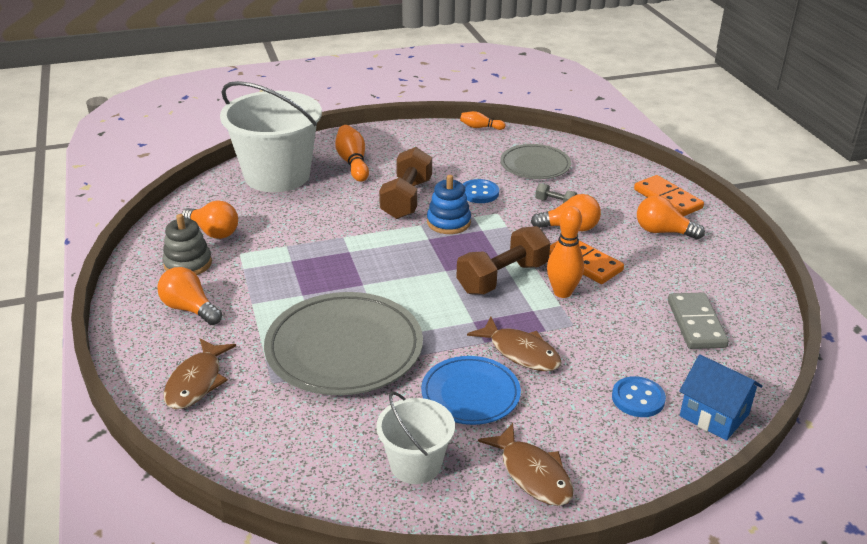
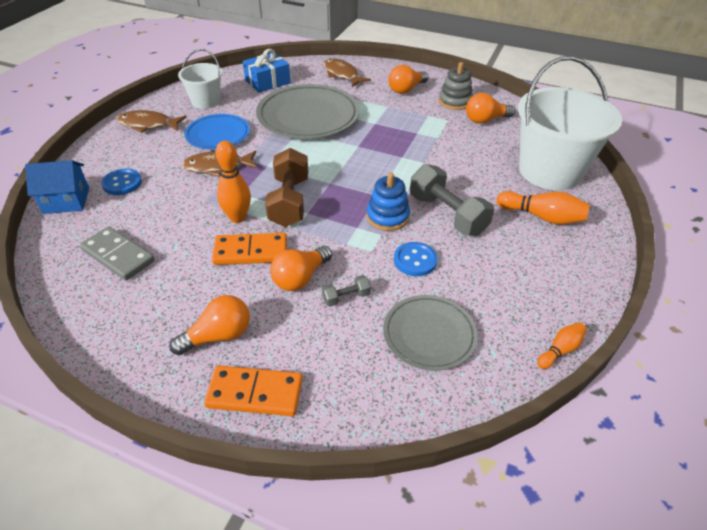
camera: 130 degrees right, 10 degrees up
orange light bulb [157,267,222,325] -> orange light bulb turned 150 degrees clockwise [388,65,428,94]
brown dumbbell [379,147,432,219] -> grey dumbbell [410,164,494,236]
none -> blue gift [243,49,290,93]

